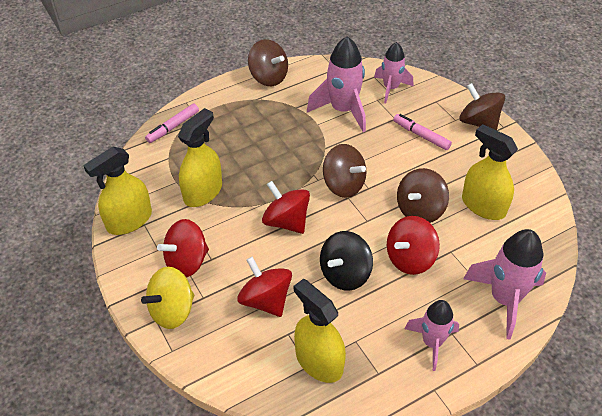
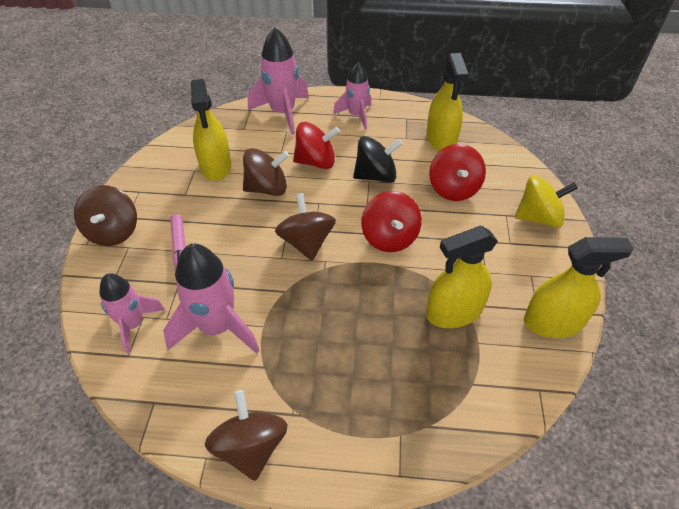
camera: 145 degrees left, 0 degrees up
pink marker [145,104,199,143] -> none
red spinning top [157,219,209,278] -> none

